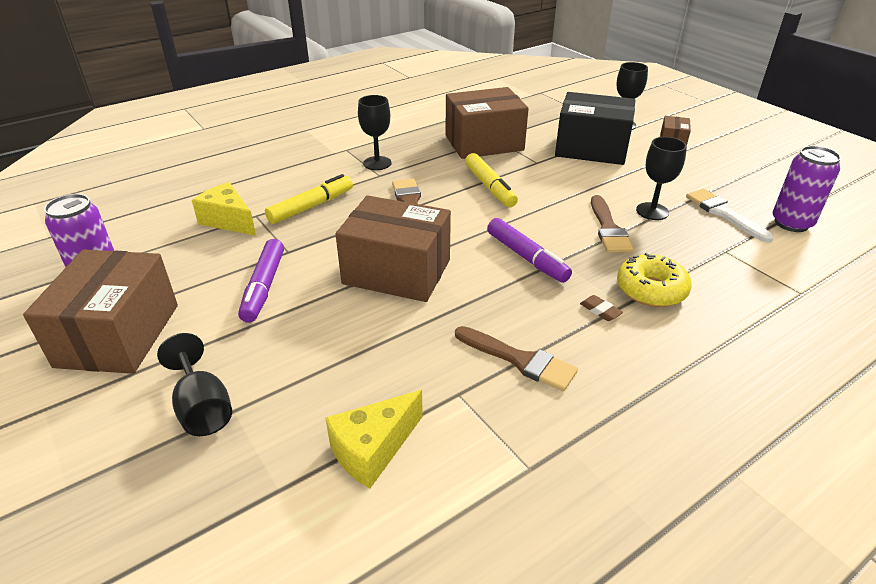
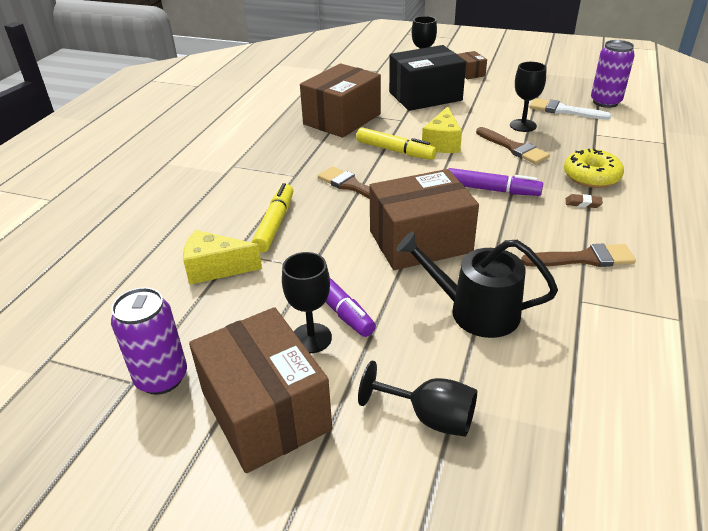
camera: 35 degrees left, 0 degrees up
yellow cheese [325,390,423,489] -> yellow cheese moved to [422,106,462,153]
black goblet [358,95,391,170] -> black goblet moved to [282,252,332,353]
none -> black watering can [396,231,558,338]

